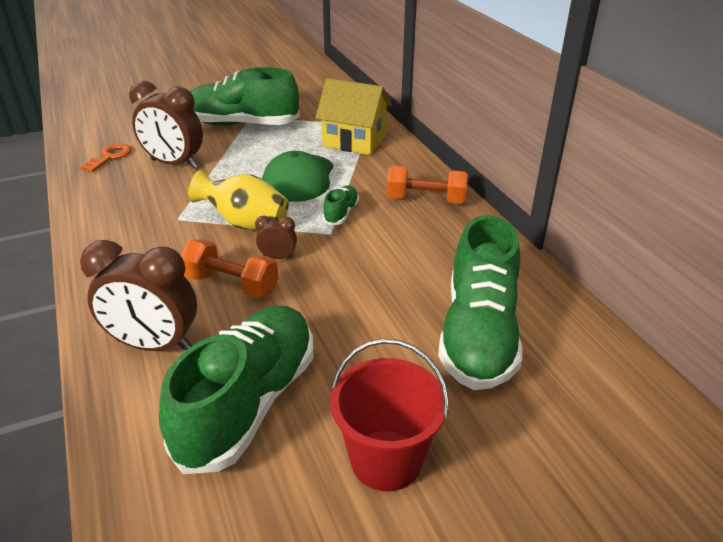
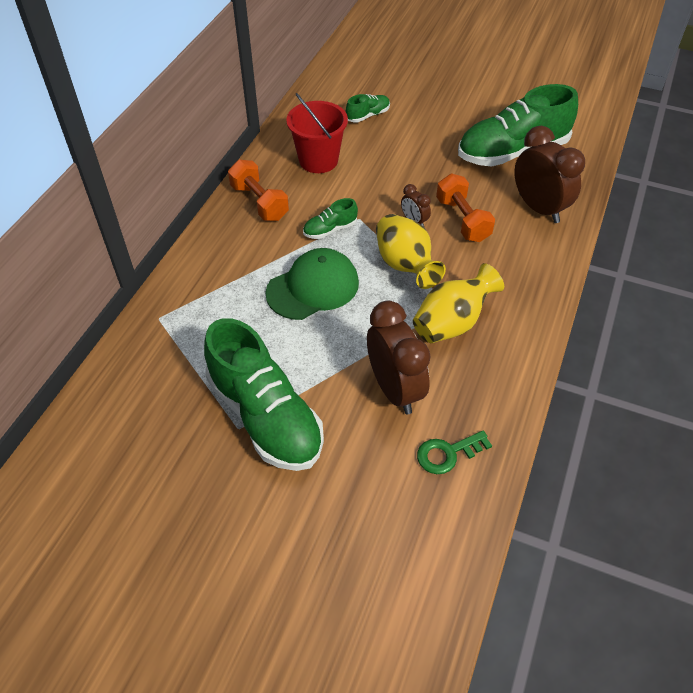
camera: 135 degrees left, 15 degrees up
orange key [80,143,132,172] -> green key [417,431,492,474]
yellow house [315,78,392,155] -> none
red bucket [330,339,449,491] -> red bucket moved to [286,93,348,173]
green shoe [438,215,523,390] -> green shoe [346,94,390,123], size x0.43
none -> yellow vase [413,263,504,343]

